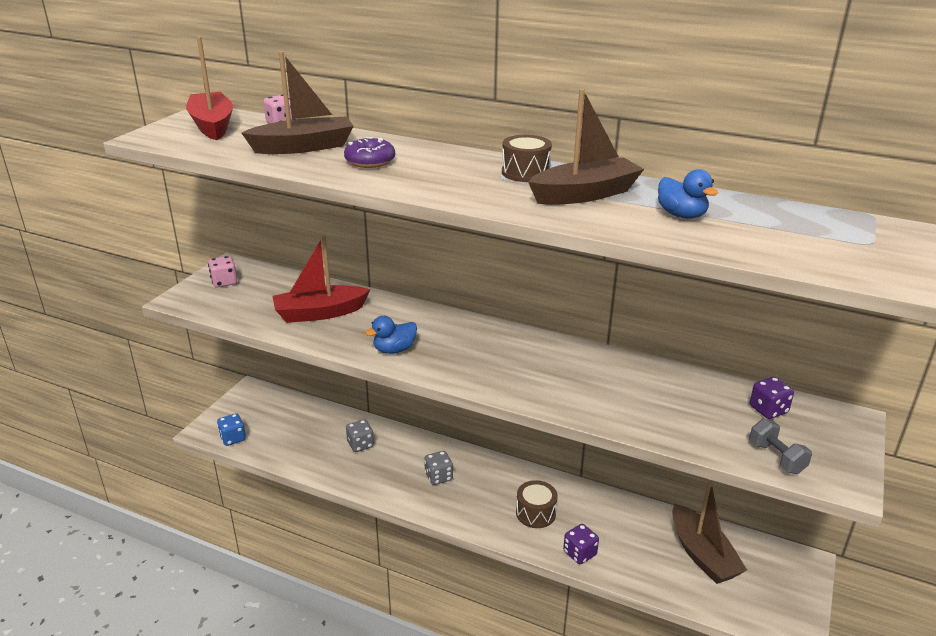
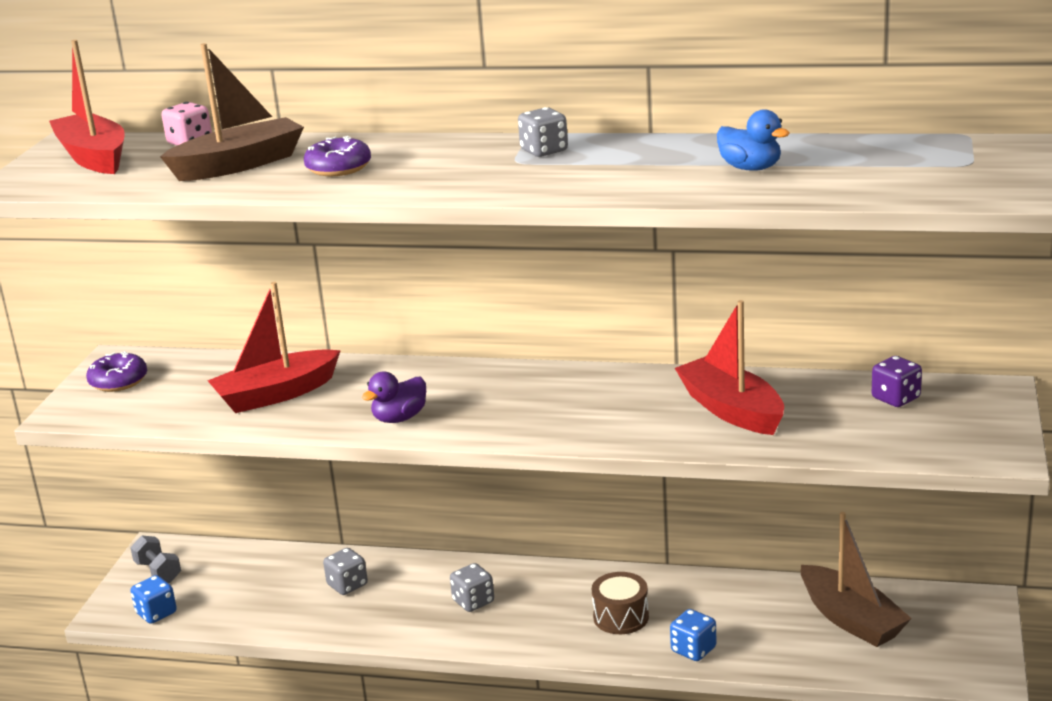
camera: 10 degrees left, 5 degrees down
pink dice [208,256,237,288] -> purple donut [86,351,147,392]
blue duck [365,316,417,354] -> purple duck [362,371,426,423]
brown drum [502,135,552,182] -> grey dice [518,107,568,157]
brown boat [528,89,644,205] -> none
purple dice [563,524,599,564] -> blue dice [670,609,717,661]
grey dumbbell [749,418,812,474] -> grey dumbbell moved to [130,535,181,583]
none -> red boat [675,300,784,435]

